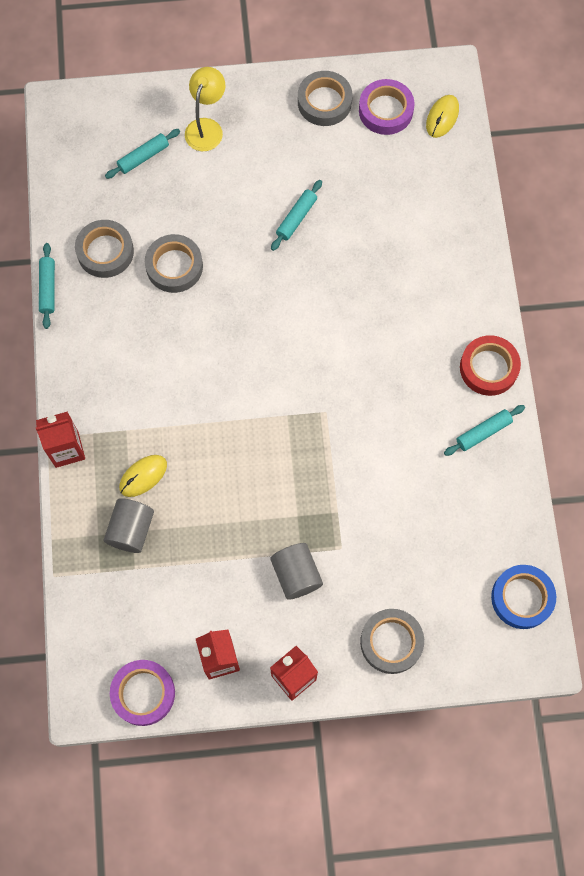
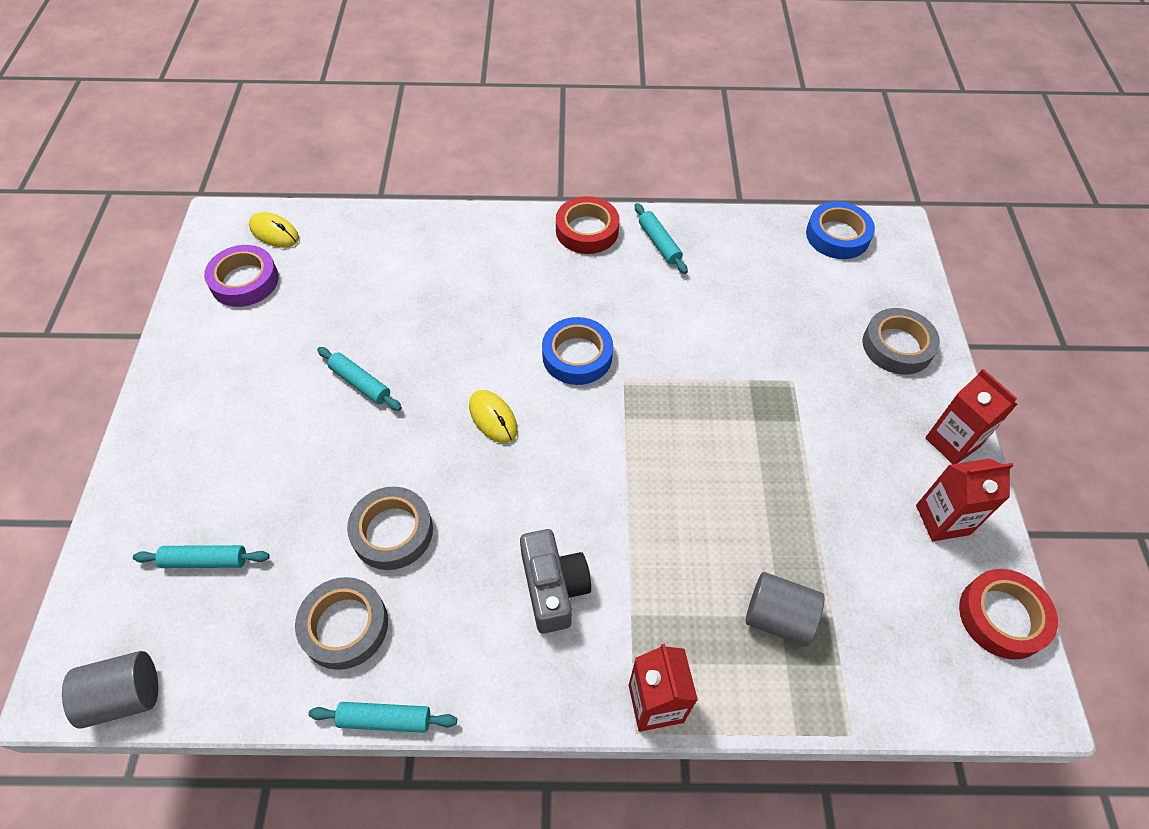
camera: 85 degrees left, 15 degrees down
turquoise rolling pin [105,129,180,179] -> turquoise rolling pin turned 60 degrees counterclockwise [133,545,269,568]
purple tape [110,660,175,726] -> red tape [959,569,1058,660]
yellow mouse [119,455,167,497] -> yellow mouse moved to [469,390,518,443]
yellow lamp [185,67,225,151] -> none
grey cylinder [270,543,323,599] -> grey cylinder moved to [62,651,158,729]
grey tape [298,71,352,126] -> none
none -> grey camera [520,529,591,634]
none -> blue tape [542,317,613,385]

